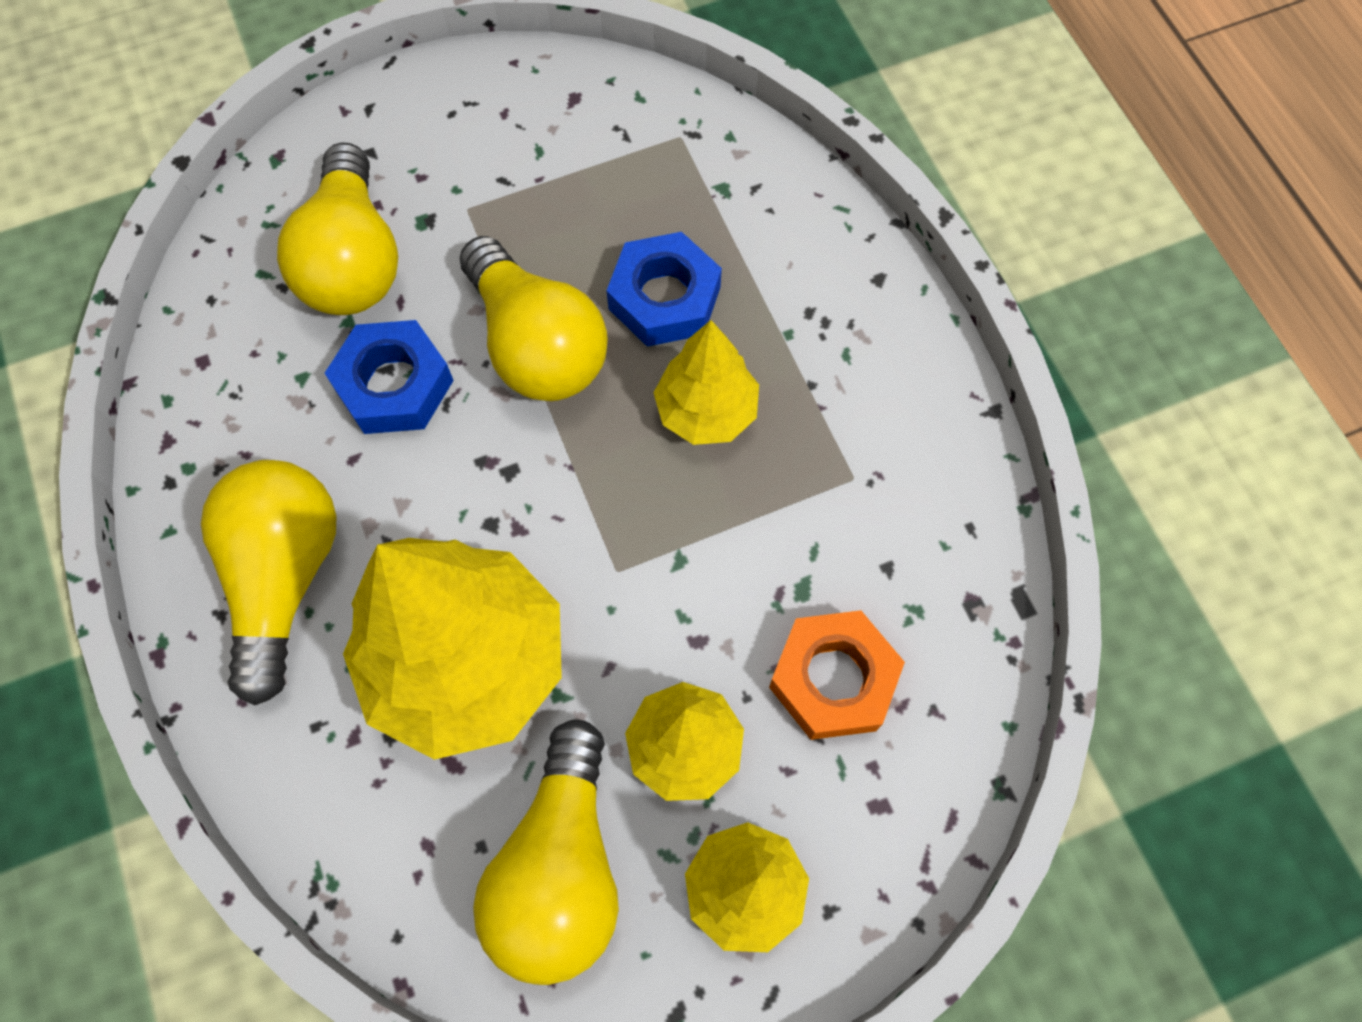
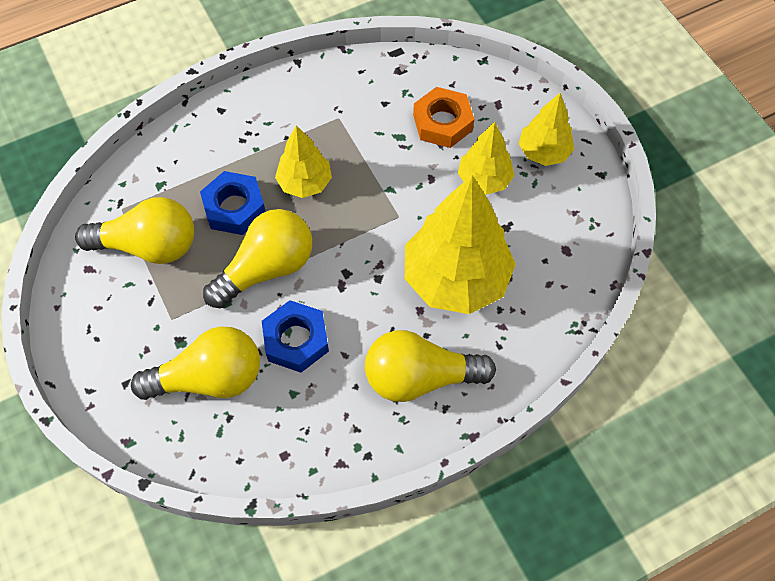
camera: 95 degrees left, 5 degrees down
yellow light bulb [473,720,619,985] -> yellow light bulb moved to [75,197,194,264]

